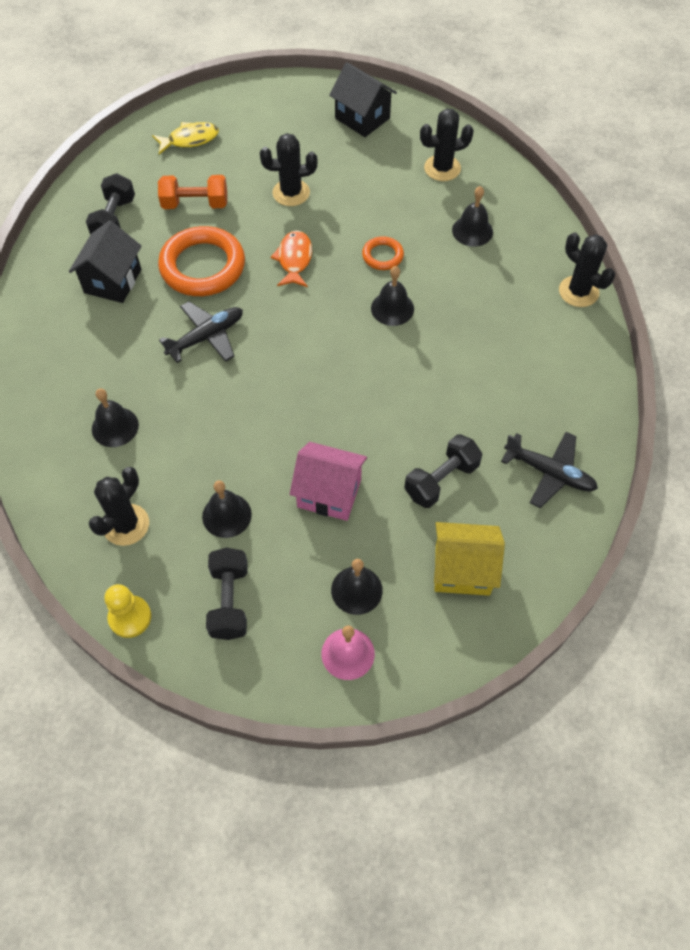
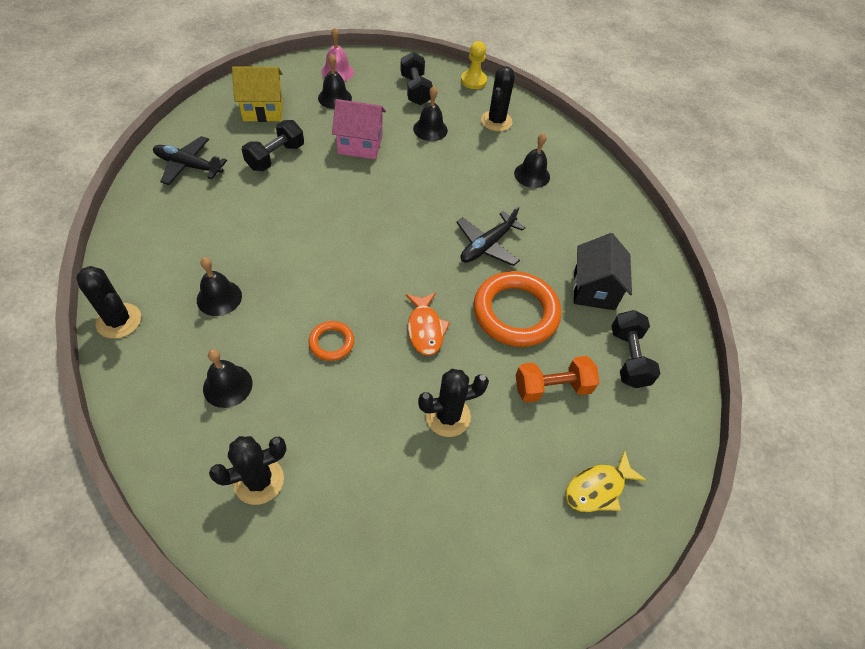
camera: 165 degrees right, 5 degrees down
black house [329,62,397,137] -> none
black bell [371,266,414,326] -> black bell moved to [197,257,242,316]

